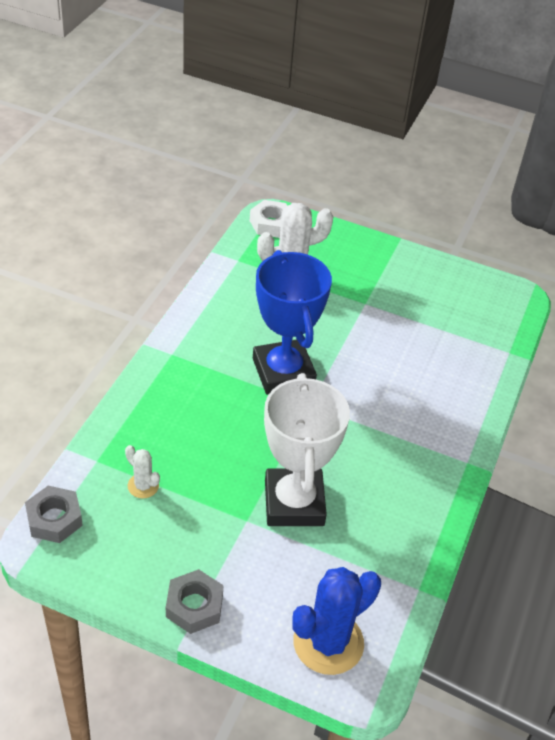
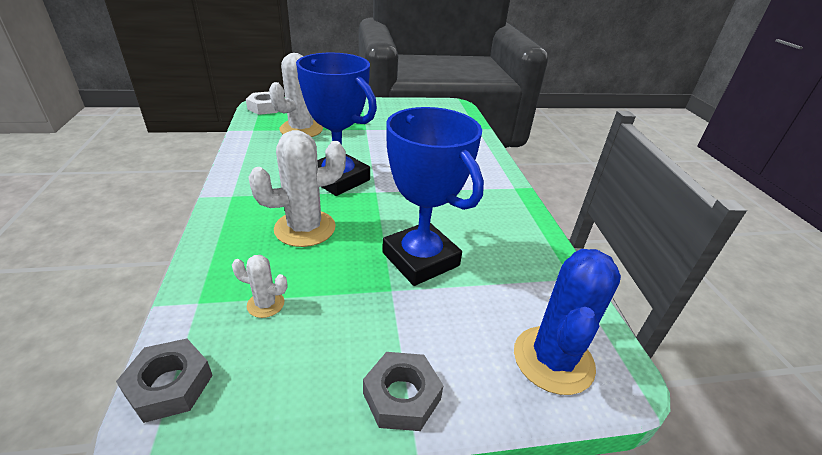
camera: 30 degrees left, 10 degrees down
white trophy [264,373,350,526] -> blue trophy [382,107,484,286]
none -> white cactus [248,130,346,247]

